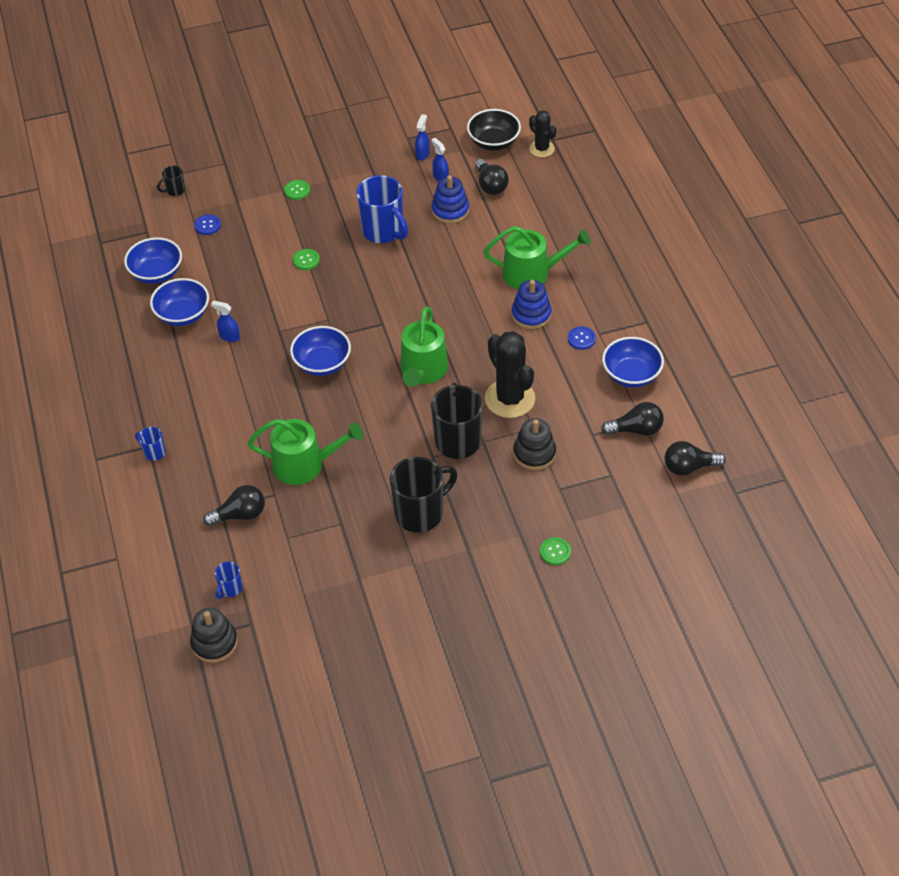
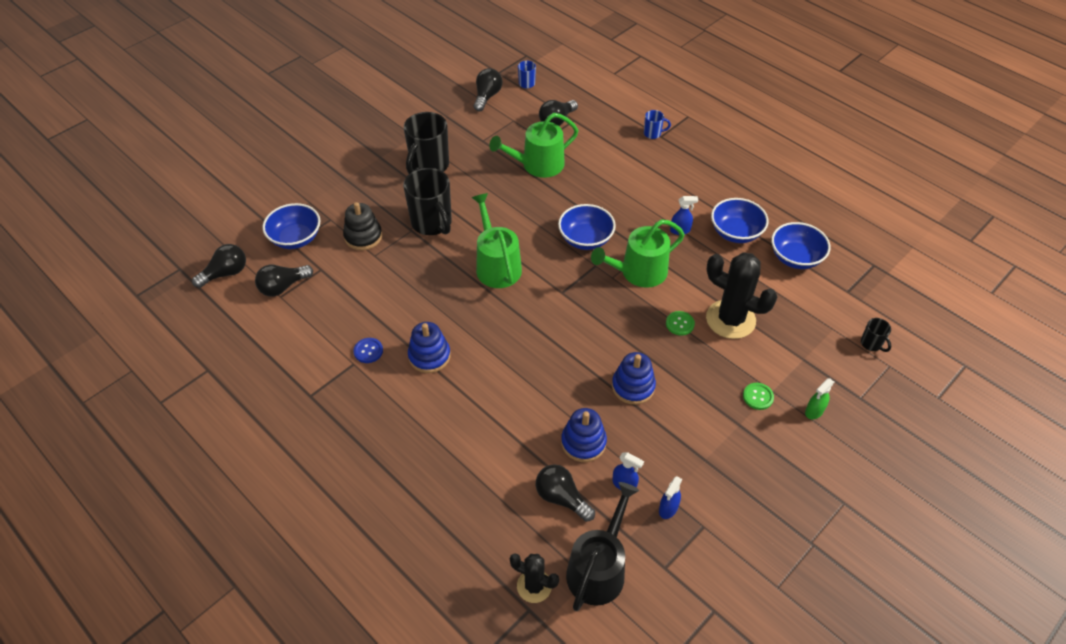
camera: 150 degrees right, 0 degrees up
black mug [157,166,185,196] -> black mug turned 120 degrees clockwise [861,318,891,352]
black stacking toy [190,608,238,663] -> none
blue button [194,214,221,235] -> none
blue mug [356,175,408,243] -> blue stacking toy [612,352,656,405]
blue spray bottle [415,114,430,160] -> blue spray bottle turned 45 degrees clockwise [659,476,682,519]
black bowl [467,109,521,151] -> black watering can [566,482,639,611]
green watering can [484,226,591,289] -> green watering can moved to [591,219,684,288]
black cactus [485,331,535,418] -> black cactus moved to [706,252,777,339]
green button [540,537,571,565] -> none
blue bowl [602,337,664,387] -> blue bowl moved to [262,203,320,249]
none -> black light bulb [474,68,502,111]
none -> green spray bottle [805,378,834,419]

